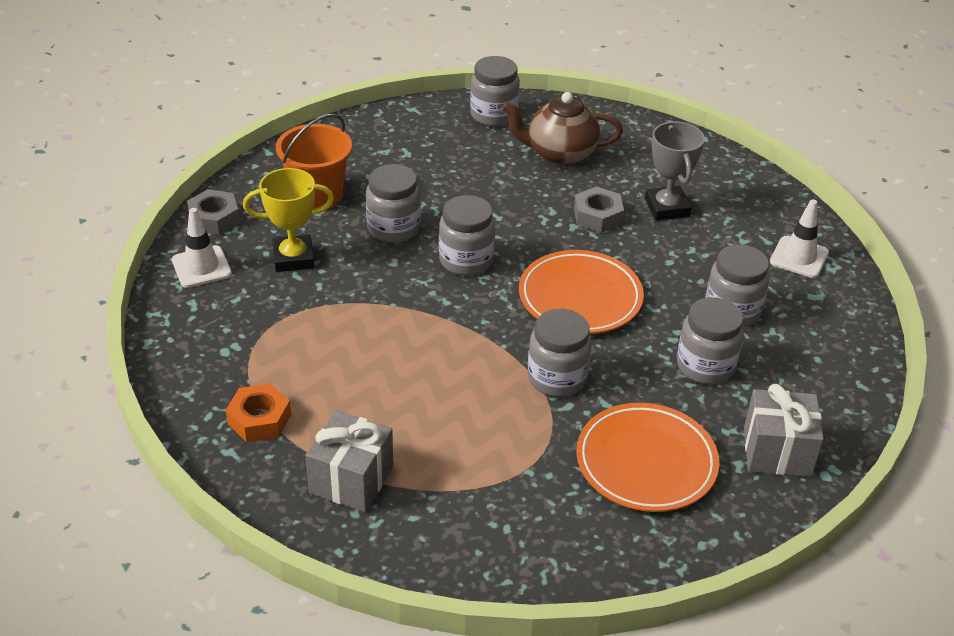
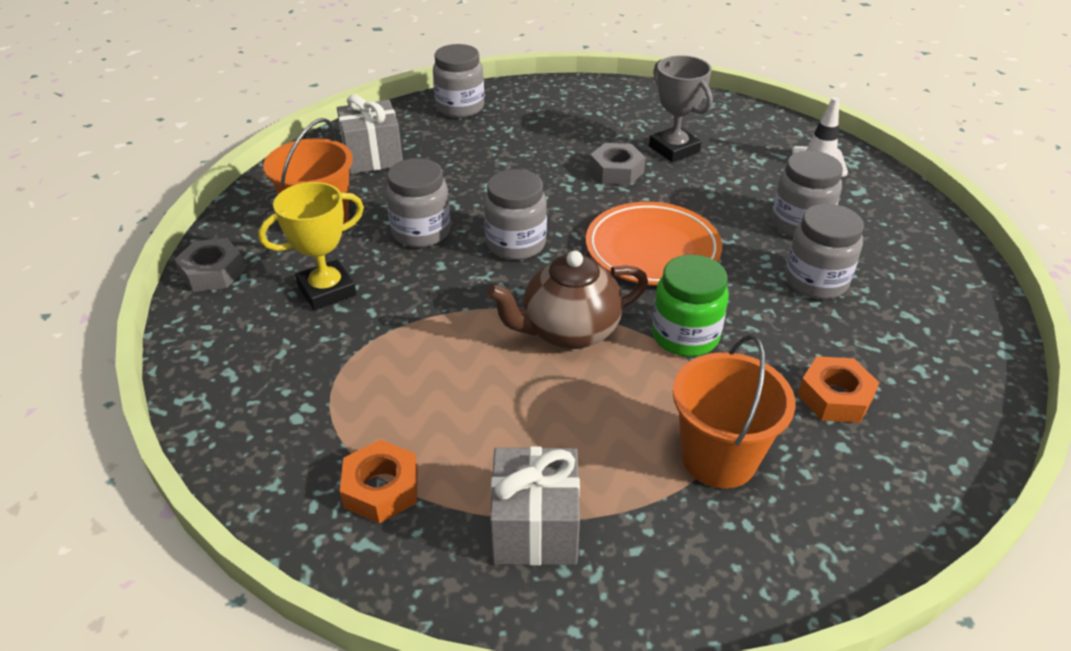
camera: 20 degrees left, 0 degrees up
white traffic cone [172,208,232,288] -> none
brown teapot [502,92,623,166] -> brown teapot moved to [487,251,648,349]
grey jar [528,309,592,397] -> green jar [652,255,729,357]
orange plate [576,403,719,512] -> orange nut [798,356,880,423]
grey gift [744,384,824,477] -> grey gift moved to [337,94,403,174]
none -> orange bucket [673,334,796,488]

